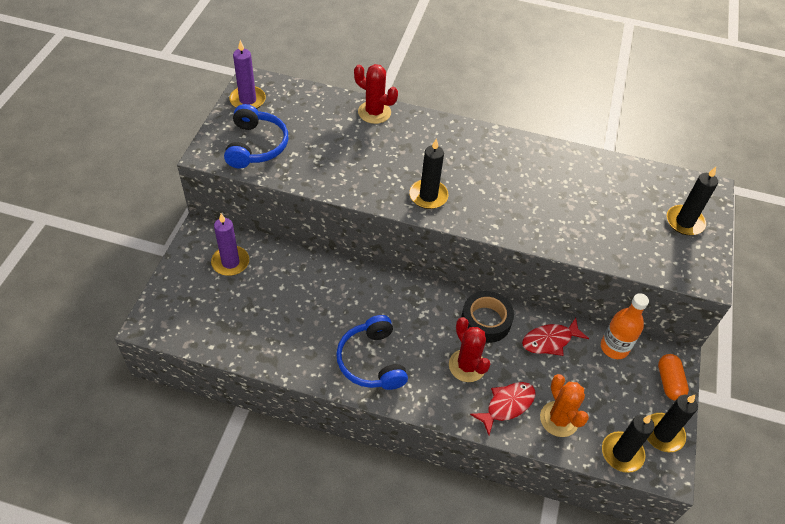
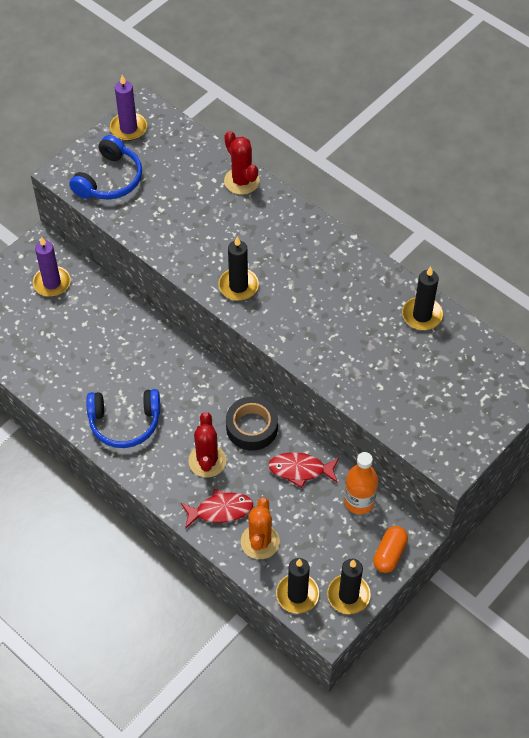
camera: 30 degrees right, 5 degrees up
blue headphones [336,315,408,390] -> blue headphones turned 105 degrees counterclockwise [86,389,160,448]
black candle [667,167,718,235] -> black candle moved to [402,267,443,330]

